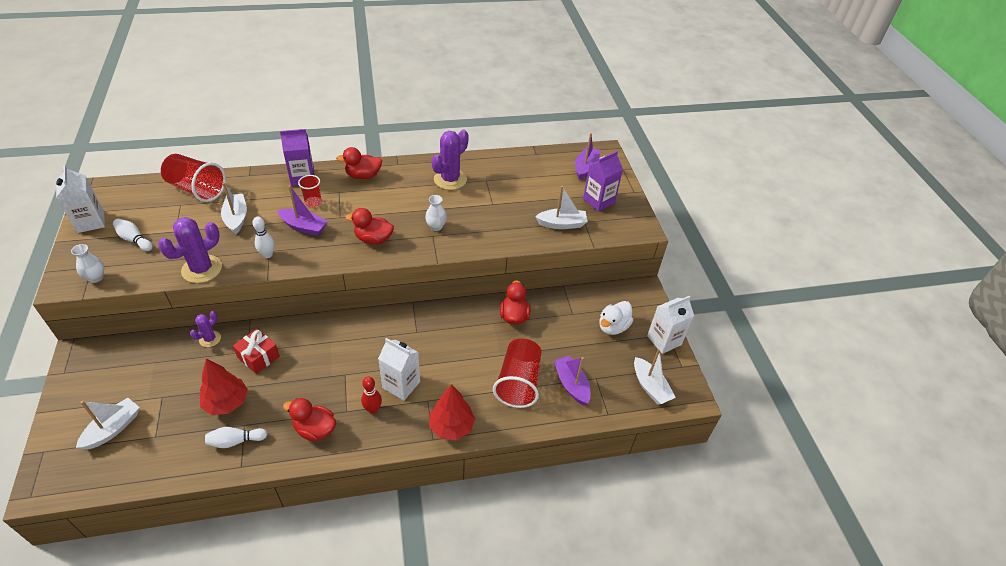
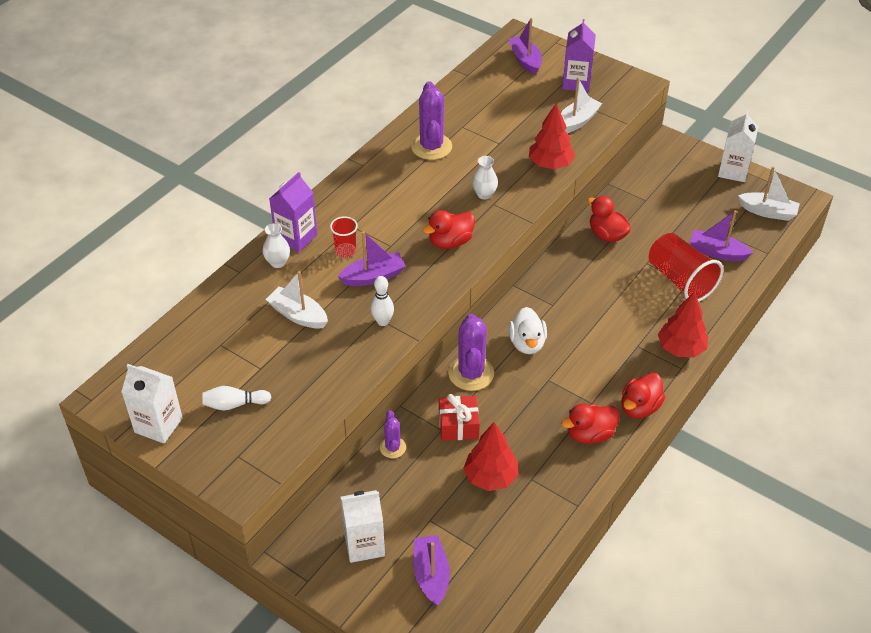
camera: 40 degrees left, 0 degrees up
white vase [71,244,104,283] -> white vase moved to [263,223,290,268]
white boat [76,398,140,450] -> purple boat [413,535,450,606]
purple cactus [158,217,222,283] -> purple cactus moved to [448,314,494,391]
red cup [161,154,226,202] -> none
white bowling pin [205,427,267,448] -> none
red duck [336,147,382,179] -> red duck moved to [621,373,665,418]
red bowling pin [361,377,382,414] -> none
white carton [378,338,420,400] -> white carton moved to [340,490,385,563]
white duck [600,301,633,335] -> white duck moved to [509,307,547,354]
none -> red tree [529,102,575,169]

